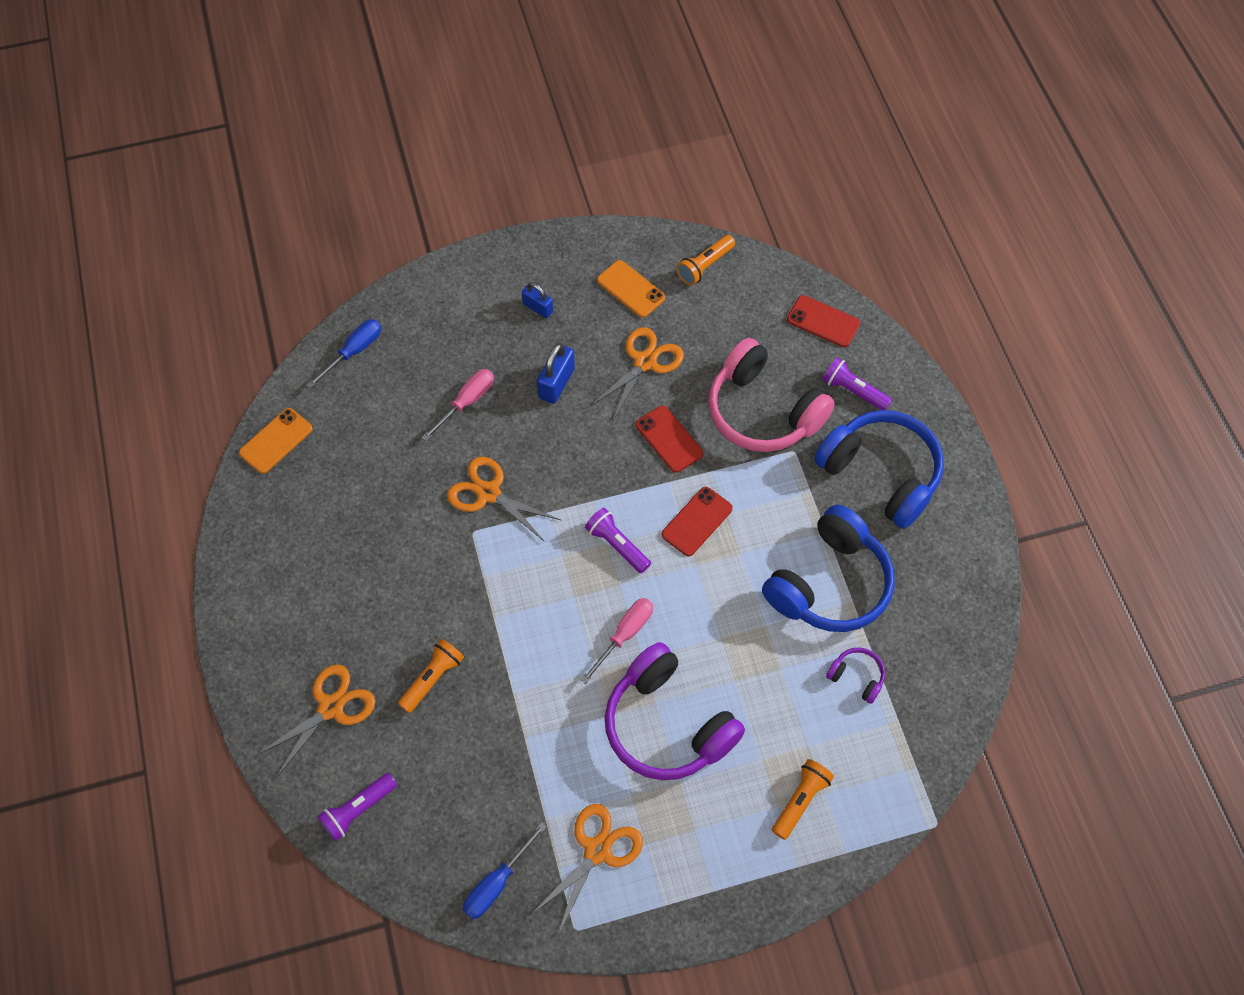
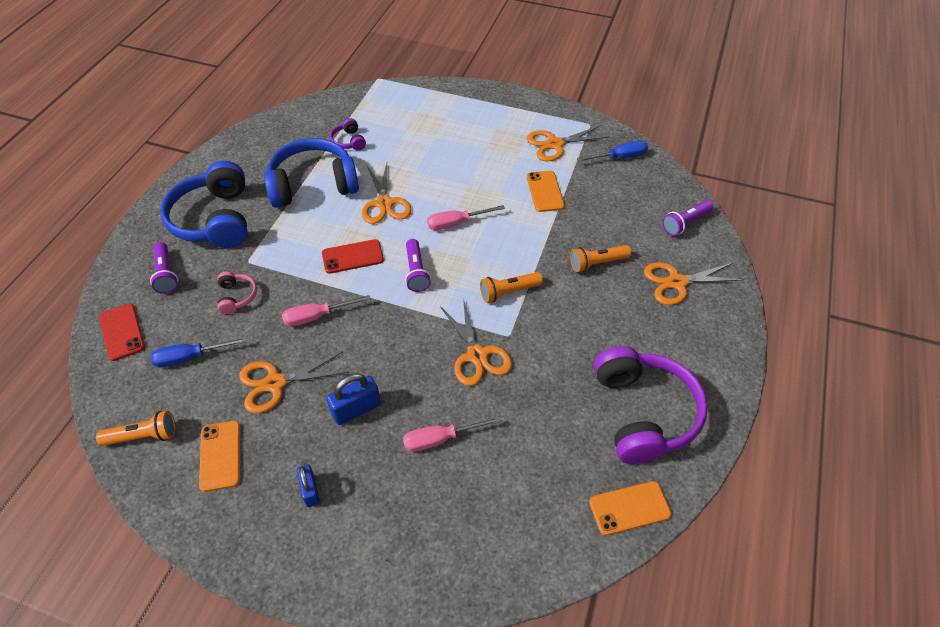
camera: 145 degrees left, 10 degrees down
blue screwdriver [307,319,381,388] -> blue screwdriver moved to [150,337,247,367]
purple flashlight [317,773,397,841] -> purple flashlight turned 150 degrees clockwise [662,200,713,236]
purple headphones [605,642,745,780] -> purple headphones moved to [594,346,708,464]
red phone [636,406,703,473] -> pink screwdriver [282,295,371,327]
pink headphones [708,338,835,452] -> pink headphones [217,272,257,314], size x0.43
orange flashlight [772,759,834,840] -> orange flashlight moved to [480,272,543,303]
none -> orange scissors [362,163,411,224]
none -> orange phone [527,171,565,212]

